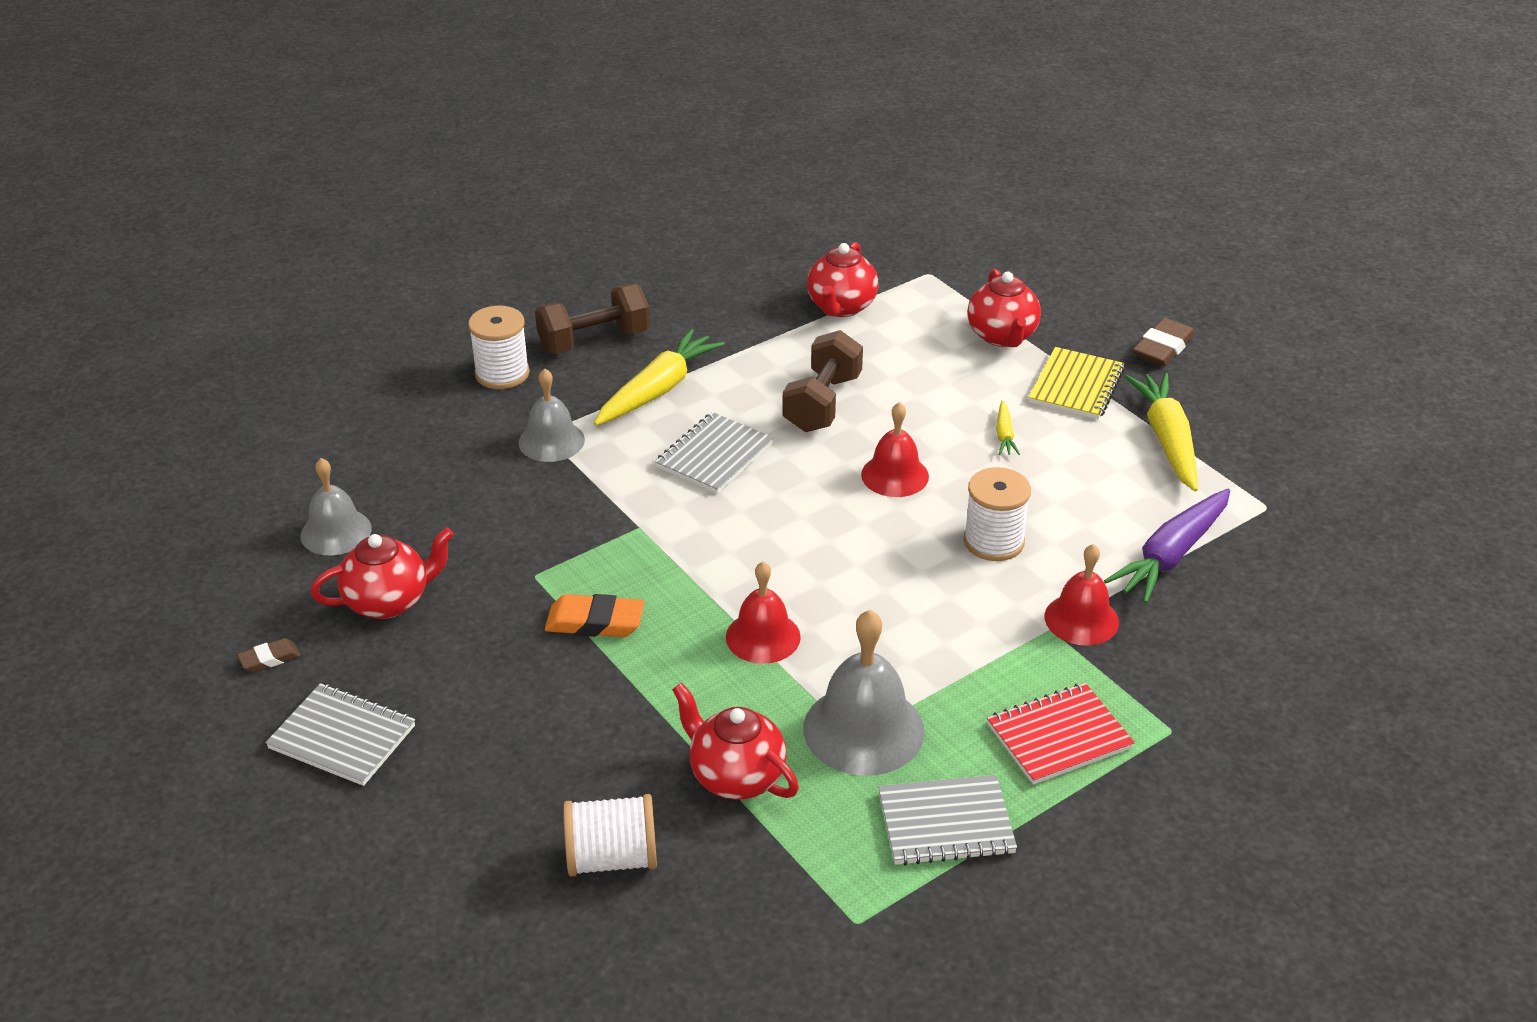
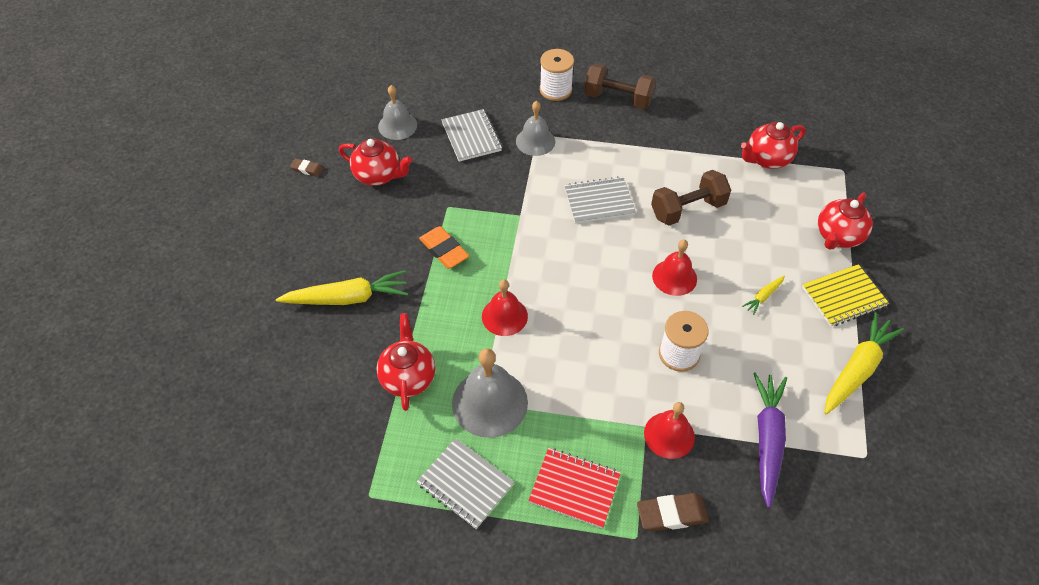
camera: 45 degrees right, 15 degrees up
grey notebook [265,683,415,786] -> grey notebook moved to [441,109,502,162]
white spool [563,794,657,876] -> none
yellow carrot [594,329,724,425] -> yellow carrot moved to [276,270,408,305]
purple carrot [1104,489,1230,603] -> purple carrot turned 105 degrees clockwise [753,372,787,508]
brown eraser [1133,318,1195,366] -> brown eraser moved to [637,493,709,532]

